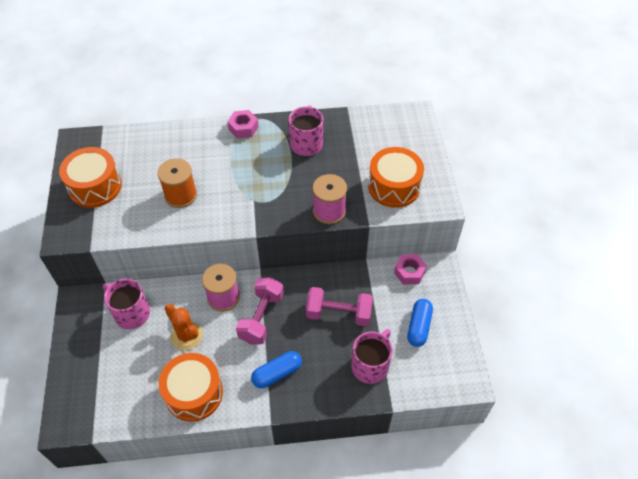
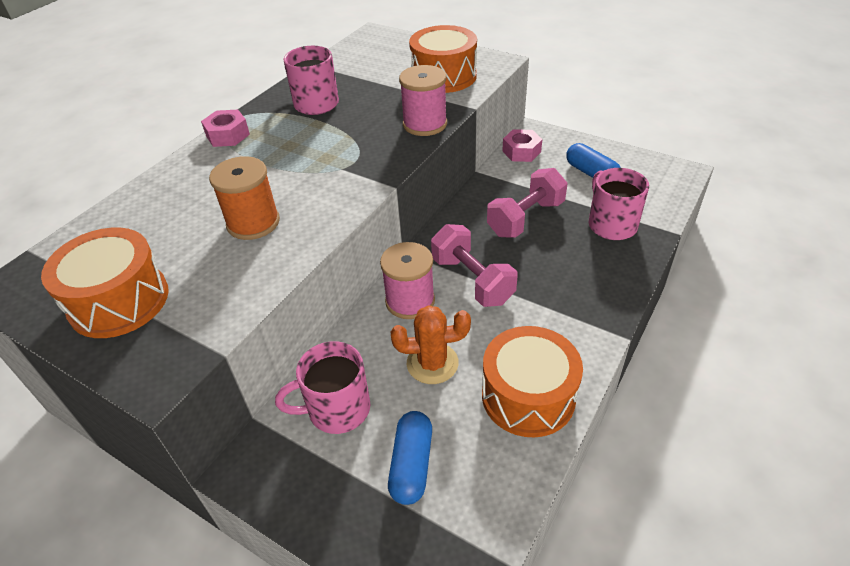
camera: 50 degrees left, 10 degrees down
blue capsule [251,351,302,388] -> blue capsule moved to [388,411,432,505]

